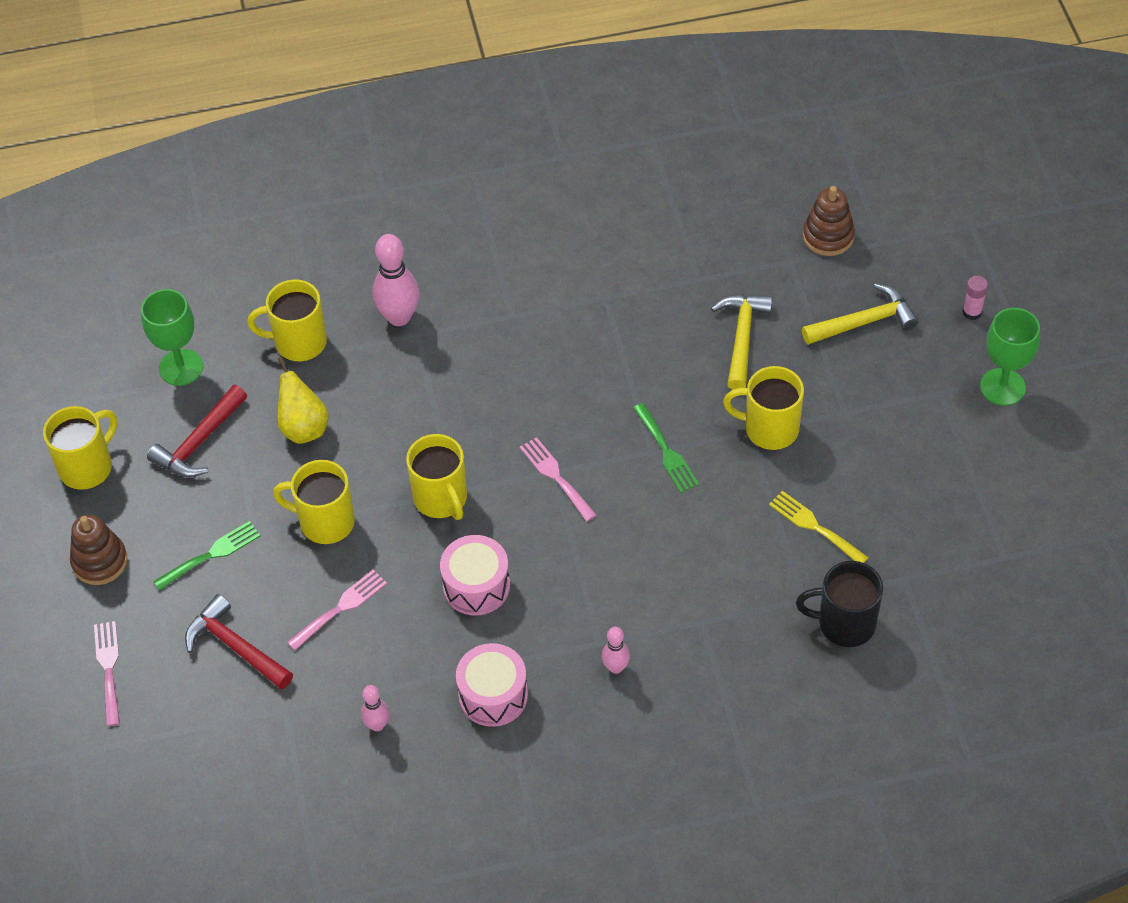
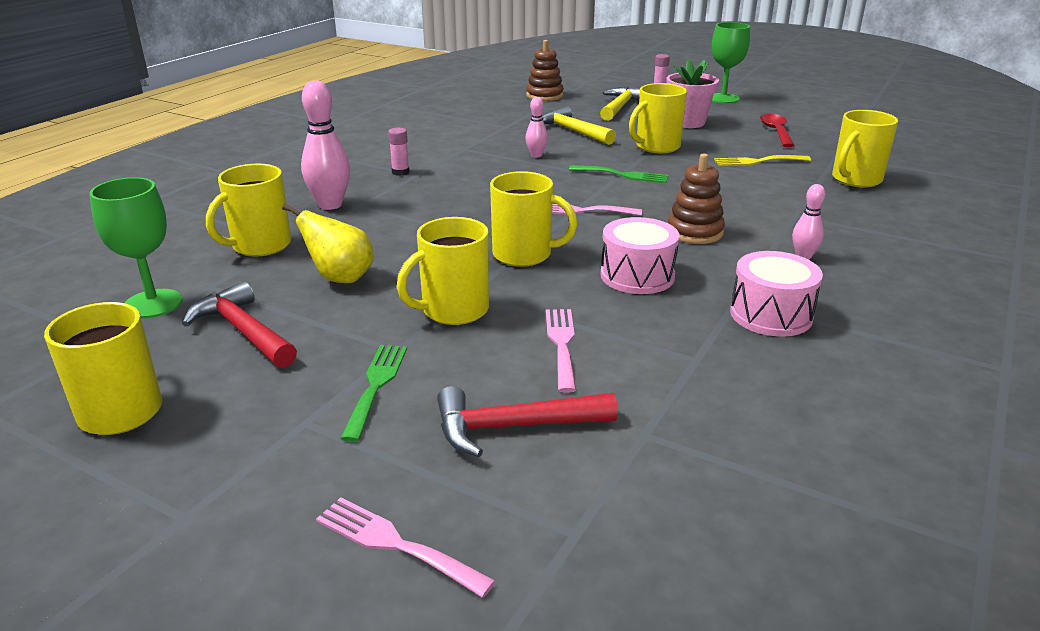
camera: 50 degrees left, 25 degrees down
brown stacking toy [70,515,128,585] -> brown stacking toy moved to [668,154,725,244]
red hammer [147,385,247,477] -> red hammer turned 150 degrees clockwise [182,281,297,368]
pink bowling pin [361,685,390,731] -> pink bowling pin moved to [526,97,548,157]
black mug [796,561,883,647] -> yellow mug [832,110,898,187]
none -> pink glue stick [388,128,410,176]
none -> pink flower pot [667,59,719,128]
none -> red spoon [760,114,795,147]

